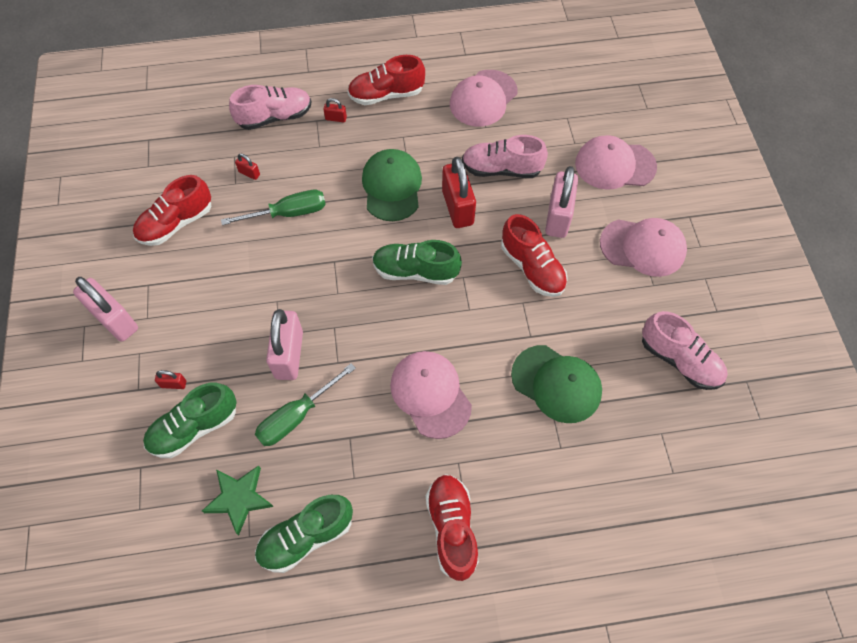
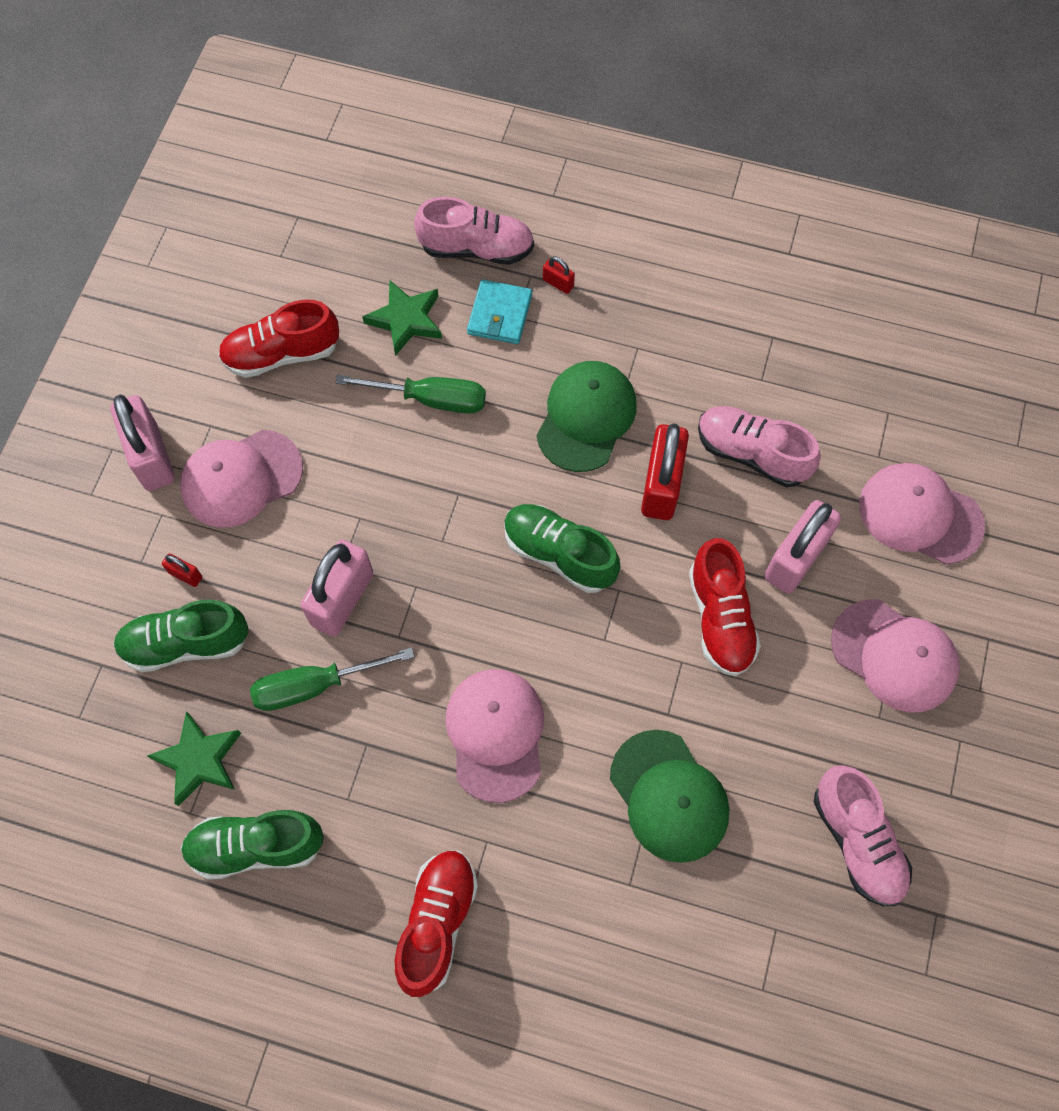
camera: 25 degrees right, 5 degrees up
red padlock [235,154,260,180] -> green star [362,280,442,356]
red shoe [348,55,425,105] -> none
pink cap [450,70,517,127] -> pink cap moved to [180,430,303,528]
none -> turquoise wallet [467,279,532,344]

